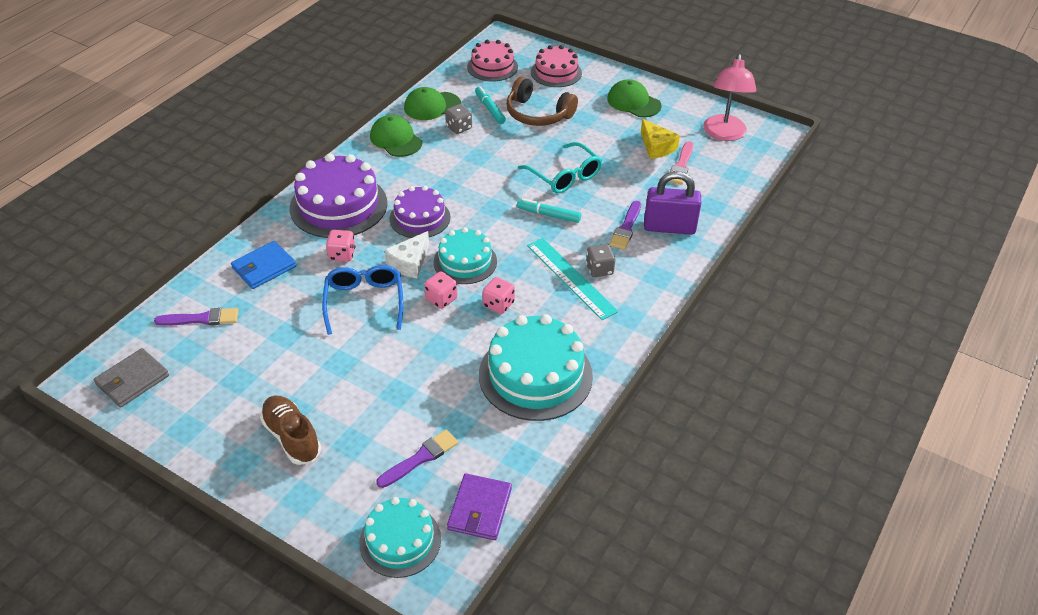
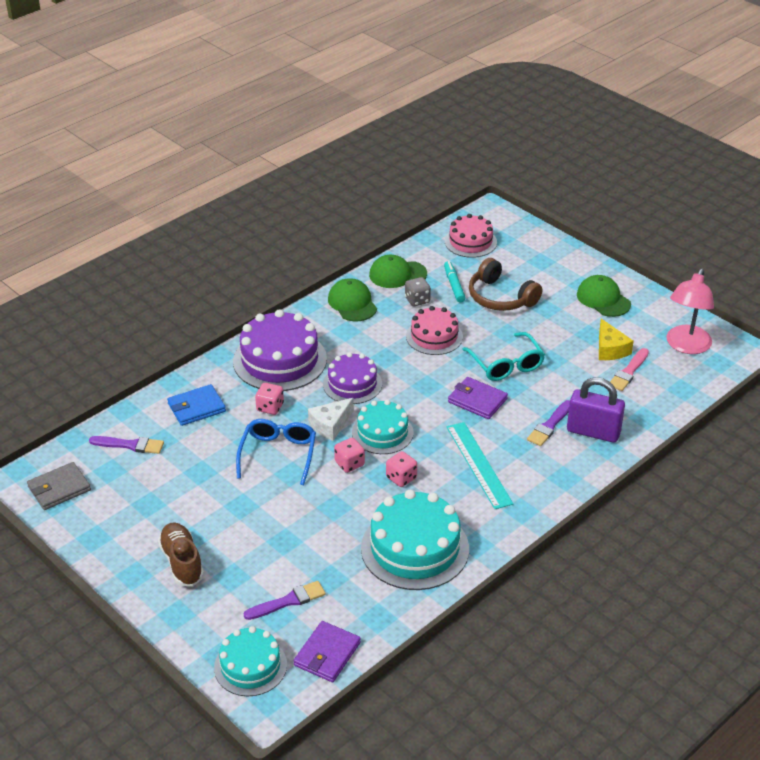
camera: 15 degrees right, 5 degrees down
turquoise marker [517,198,581,223] -> purple wallet [448,377,508,419]
pink cake [531,45,582,87] -> pink cake moved to [406,306,463,355]
grey dice [586,244,615,277] -> none

